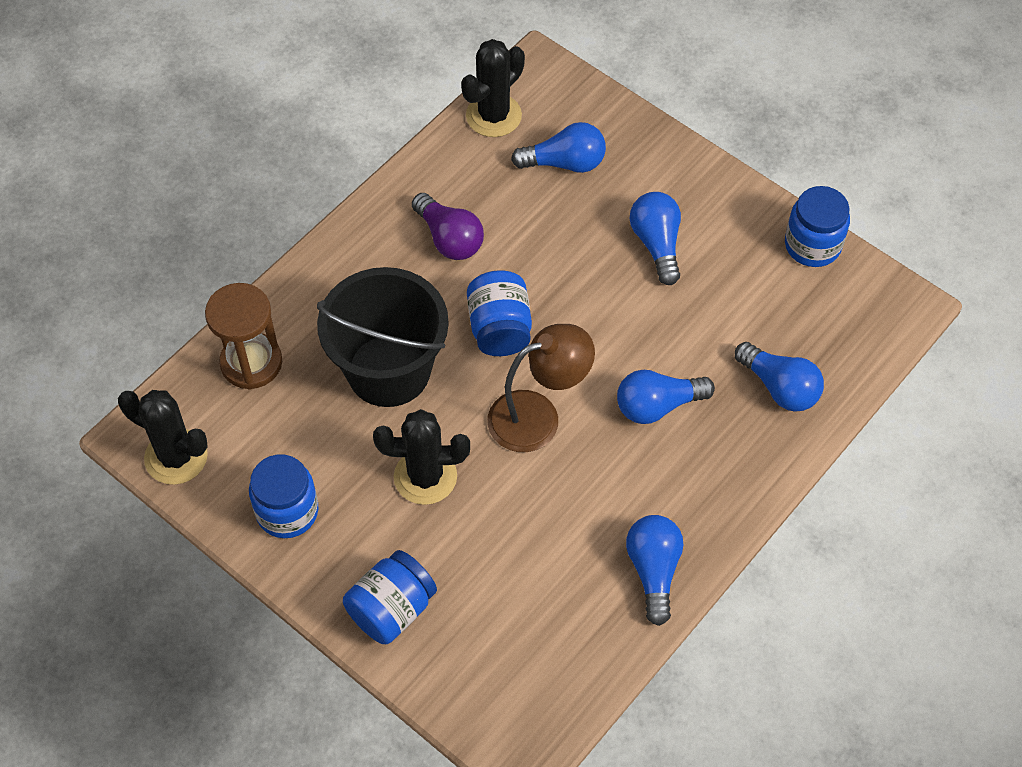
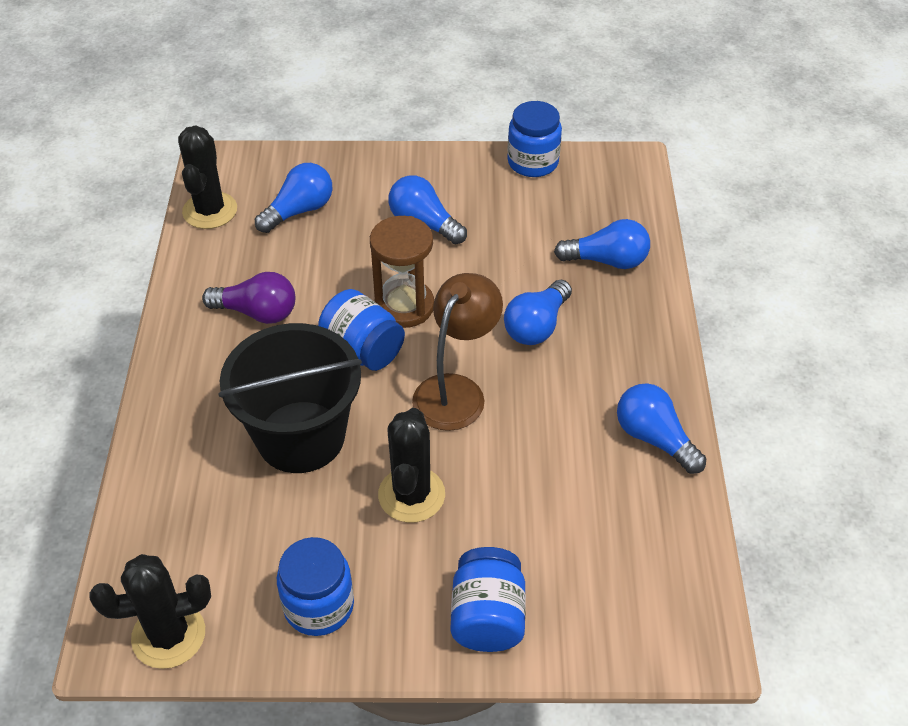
camera: 40 degrees left, 10 degrees down
brown hourglass [205,283,282,390] -> brown hourglass moved to [370,216,434,328]
black cactus [373,409,470,505] -> black cactus turned 45 degrees counterclockwise [378,408,445,523]

